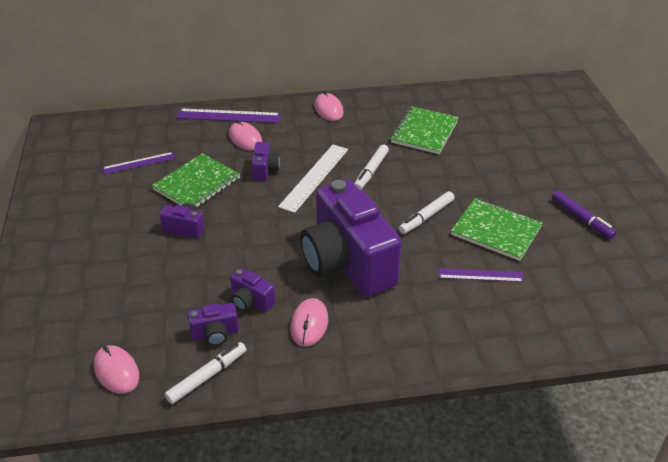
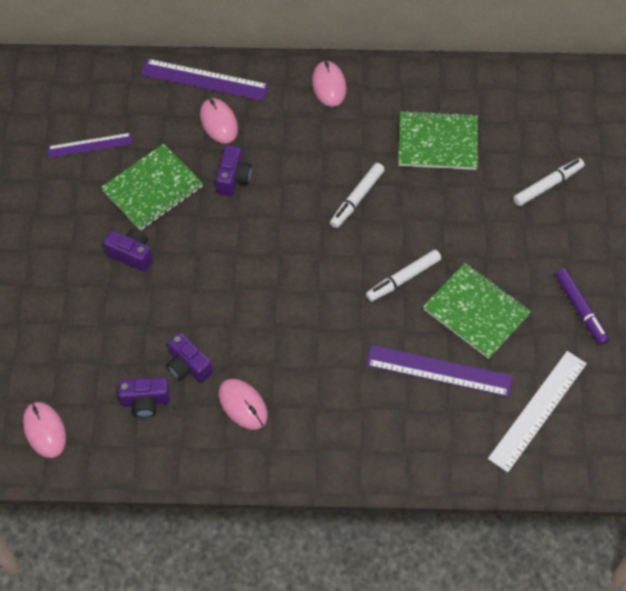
camera: 10 degrees right, 20 degrees up
white marker [165,342,247,404] -> white marker moved to [513,158,584,206]
white ruler [278,145,348,213] -> white ruler moved to [488,351,587,472]
pink mouse [290,298,328,347] -> pink mouse turned 60 degrees counterclockwise [219,379,268,430]
purple camera [300,179,402,297] -> none
green notebook [391,106,459,154] -> green notebook turned 60 degrees clockwise [398,110,478,170]
purple ruler [438,268,524,282] -> purple ruler [366,345,513,397], size x1.57

